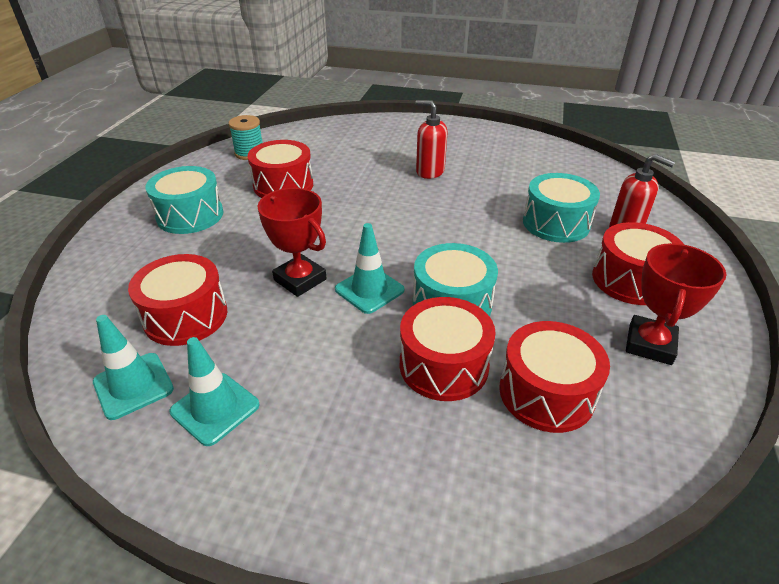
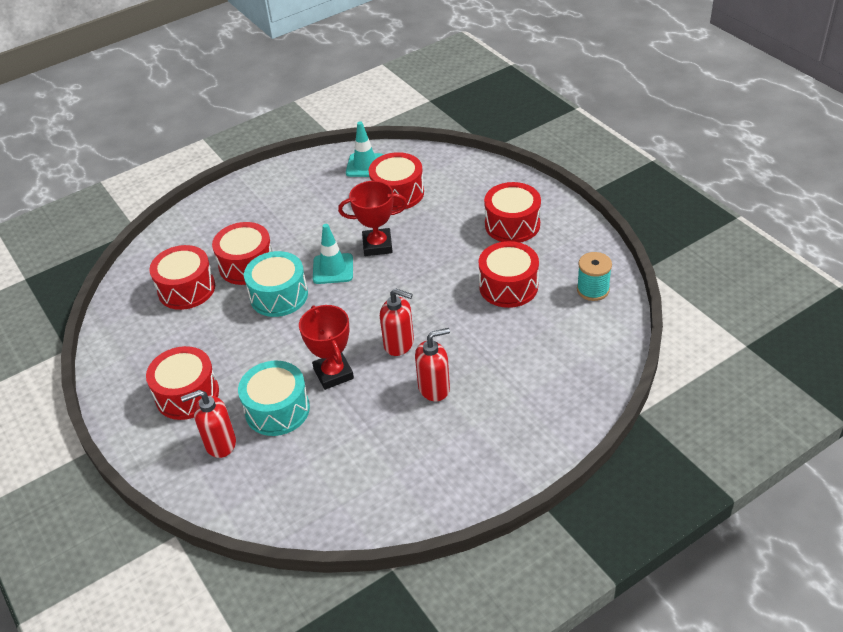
camera: 135 degrees right, 5 degrees up
turquoise drum [146,166,223,234] -> red drum [484,182,541,243]
turquoise traffic cone [170,337,259,446] -> none
red trophy [626,243,727,365] -> red trophy moved to [299,305,354,390]
none -> red soap dispenser [380,288,414,356]

